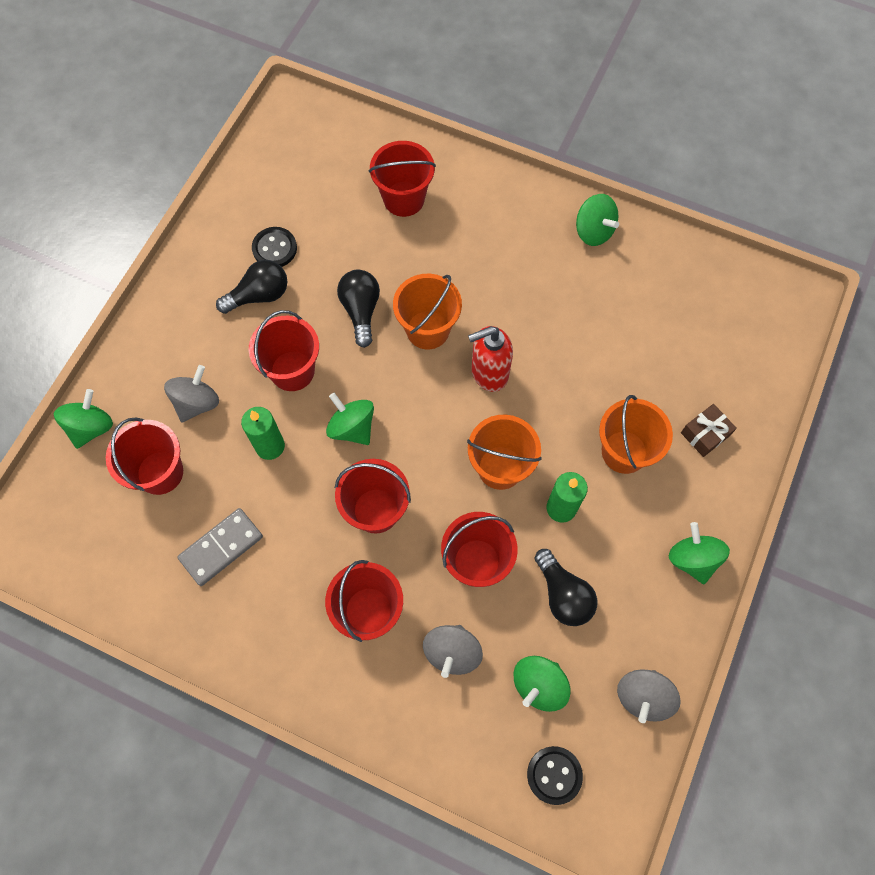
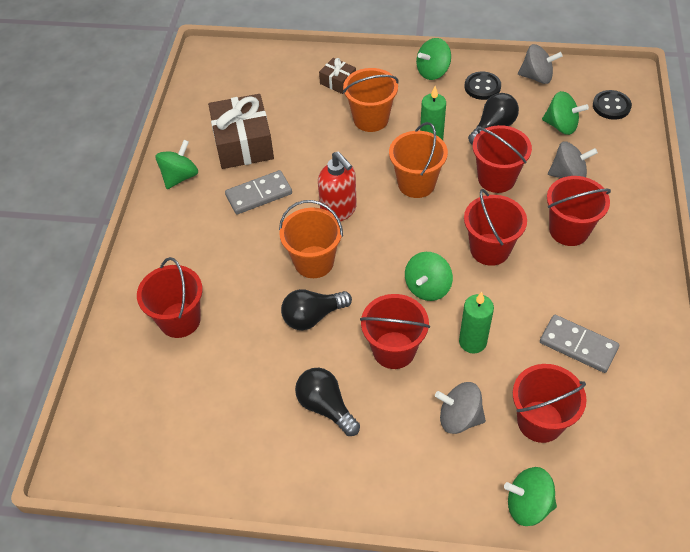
camera: 105 degrees left, 15 degrees down
black button [252,227,297,267] -> black button moved to [465,71,501,100]
none -> brown gift [208,94,274,169]
none -> grey domino [225,170,292,214]

